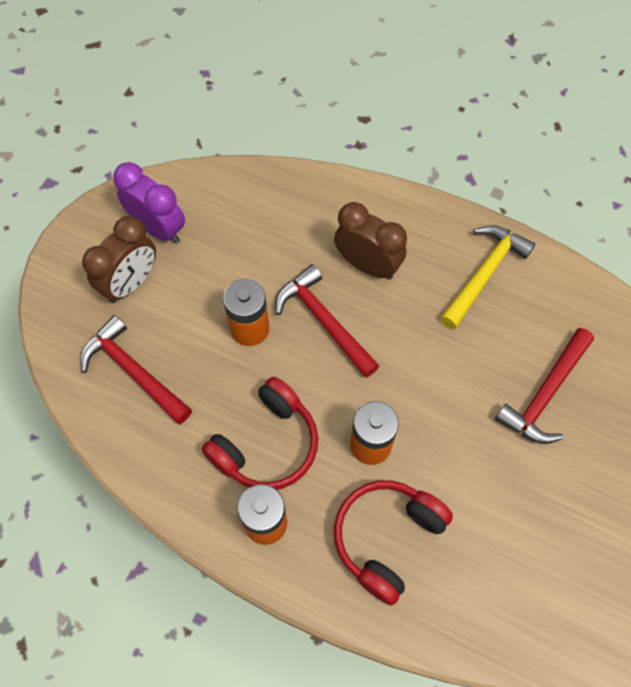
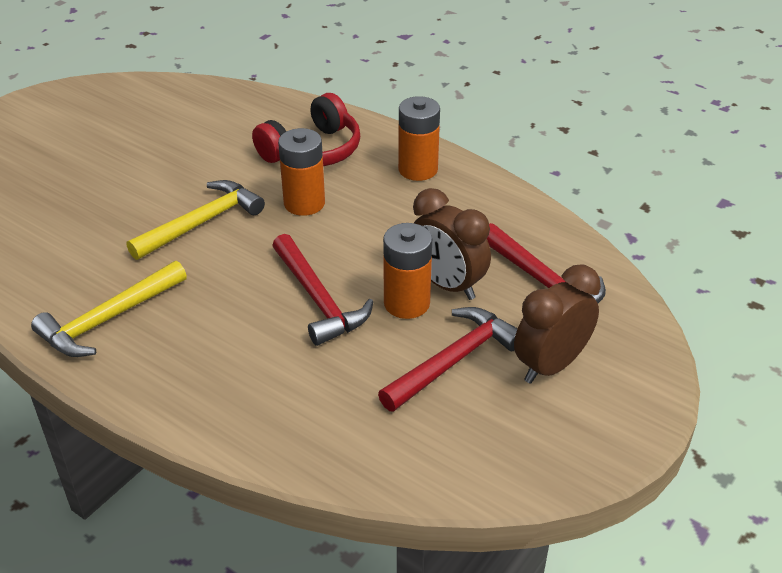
camera: 170 degrees left, 25 degrees down
purple clock [114,162,185,244] -> none
red headphones [202,377,318,490] -> none
brown clock [334,202,407,280] -> brown clock moved to [413,188,491,300]
red hammer [495,328,594,444] -> red hammer moved to [378,307,518,412]
none -> yellow hammer [127,180,265,260]

